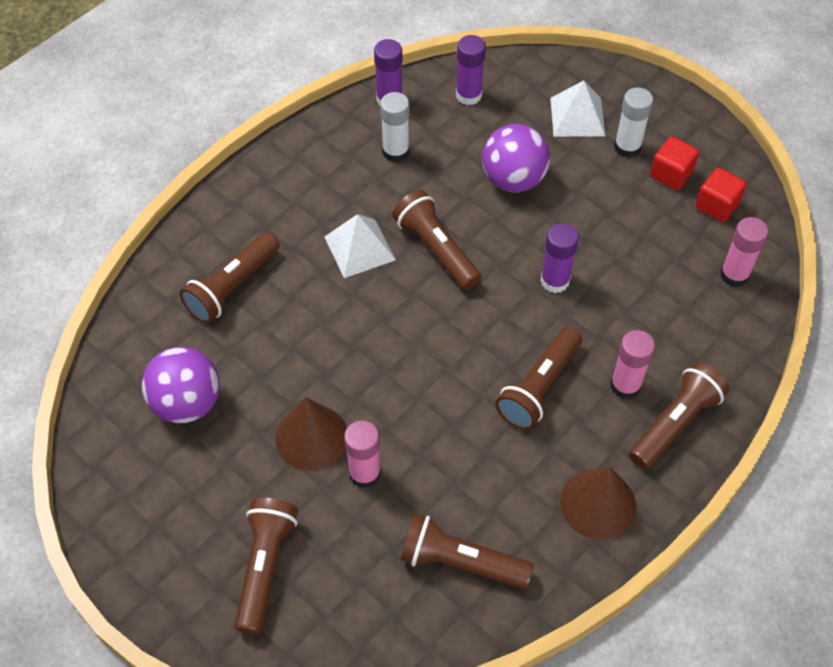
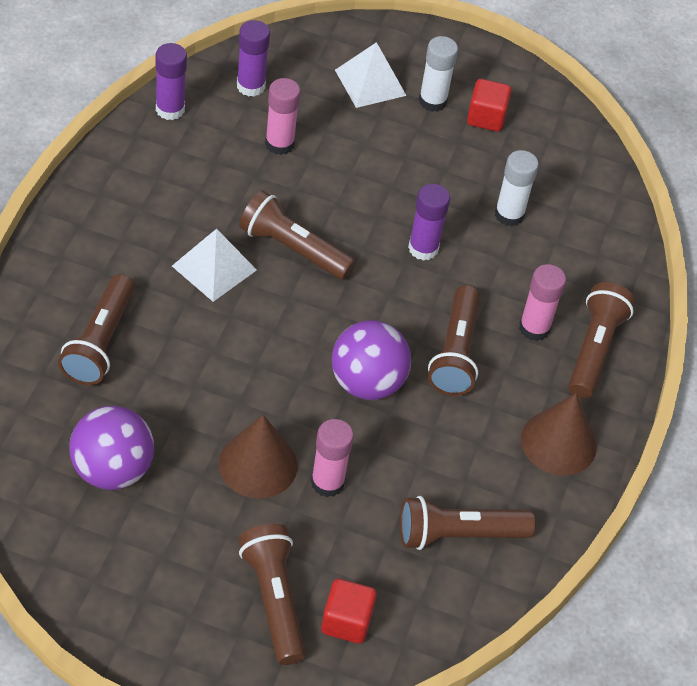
camera: 30 degrees left, 5 degrees down
white glue stick [380,92,410,162] -> white glue stick moved to [495,150,539,226]
purple ball [482,124,550,192] -> purple ball moved to [331,320,411,400]
red cube [696,168,747,222] -> red cube moved to [321,579,377,644]
pink glue stick [720,217,768,287] -> pink glue stick moved to [265,78,300,155]

